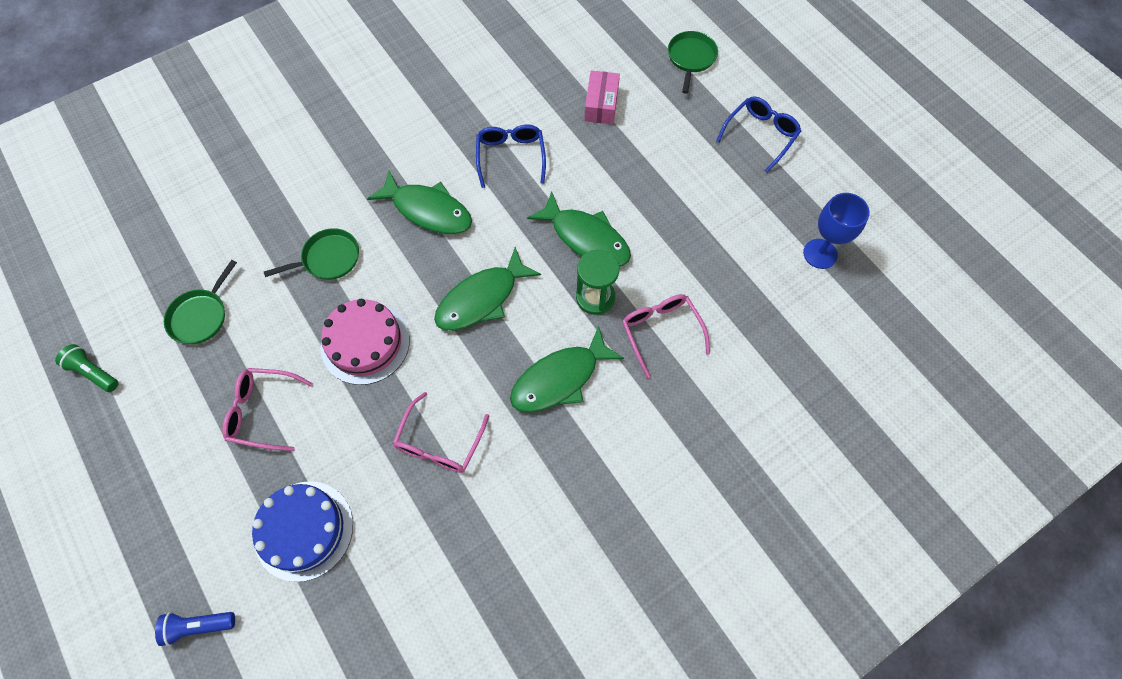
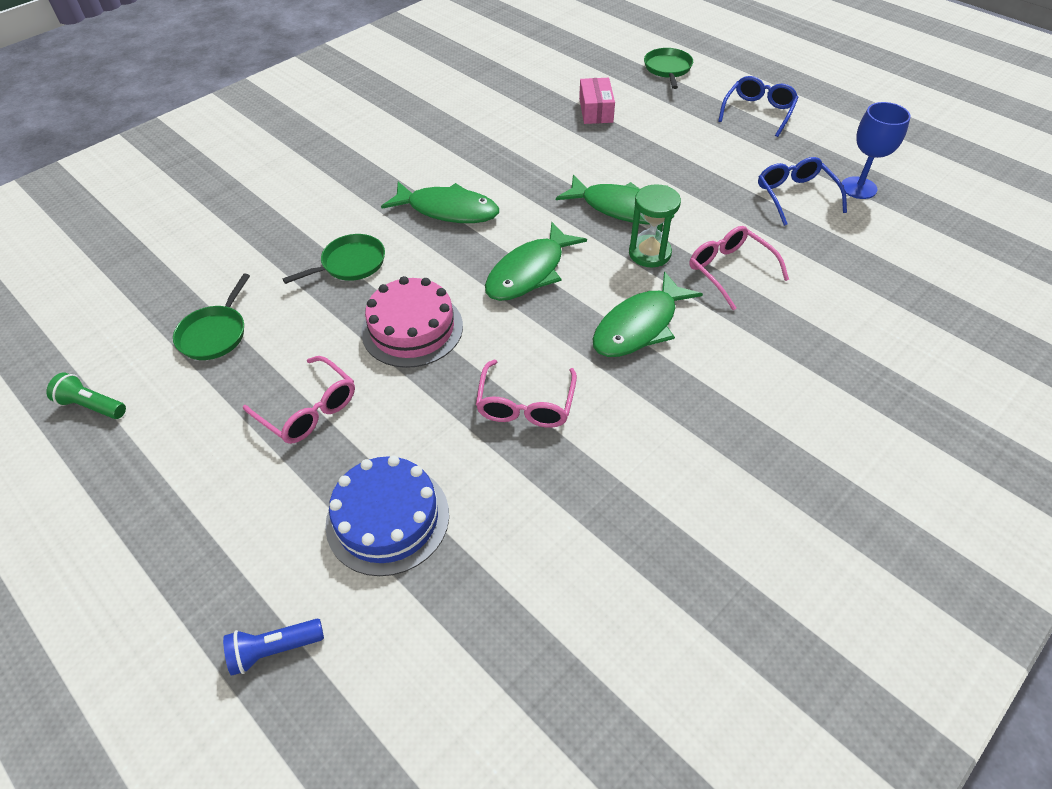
camera: 10 degrees left, 15 degrees down
pink glasses [222,368,313,451] -> pink glasses turned 135 degrees counterclockwise [243,356,355,444]
blue glasses [476,125,546,188] -> blue glasses moved to [758,157,847,226]

